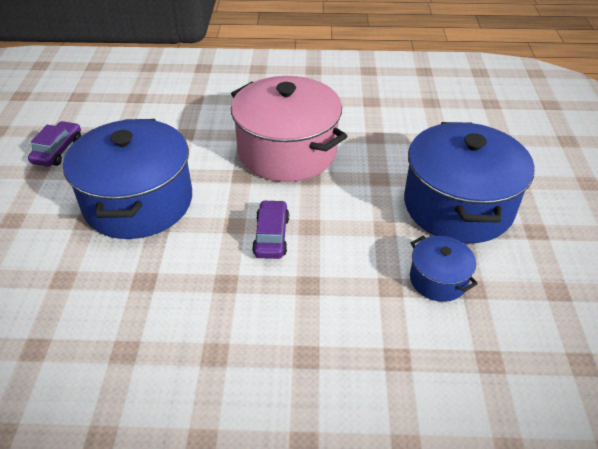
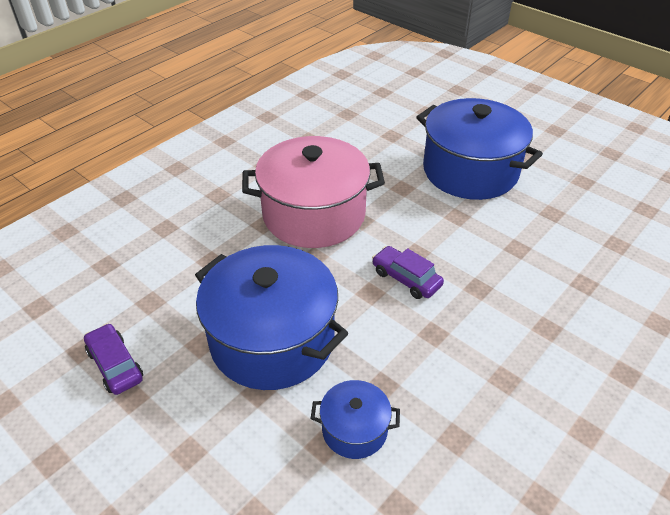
camera: 50 degrees left, 0 degrees up
blue pot [410,236,478,302] -> blue pot moved to [310,380,400,459]

